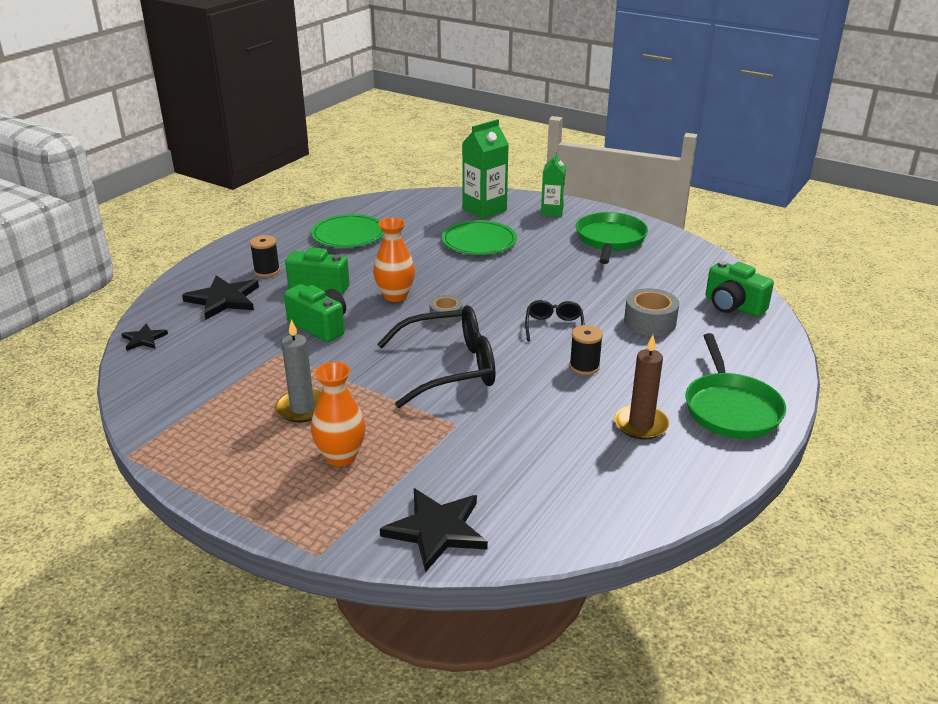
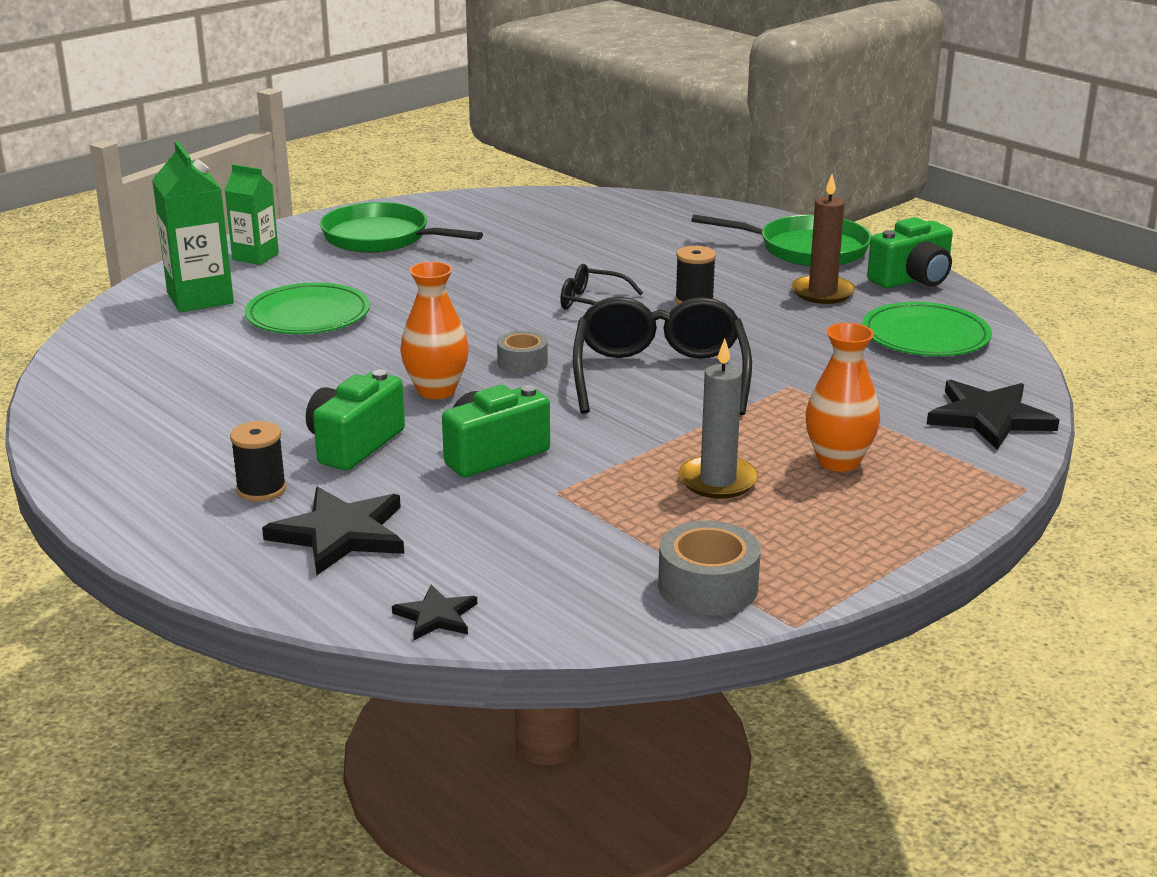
camera: 75 degrees left, 5 degrees down
green plate [311,214,384,248] -> green plate moved to [862,302,992,356]
grey tape [624,288,679,336] -> grey tape moved to [658,521,761,616]
green camera [706,261,774,317] -> green camera moved to [867,217,953,288]

